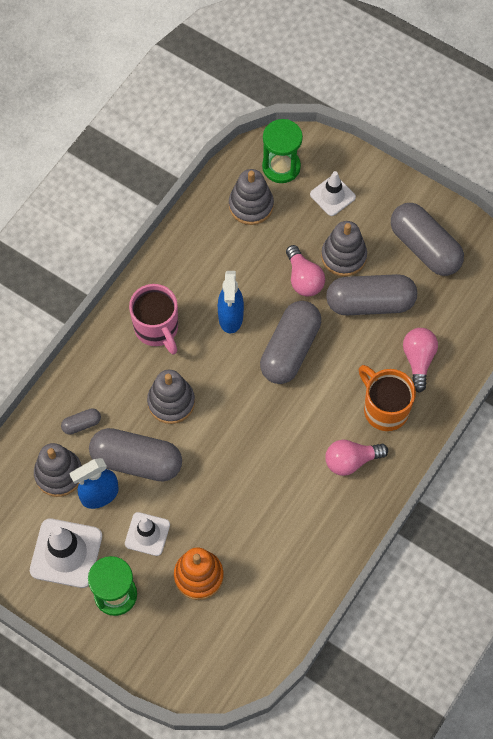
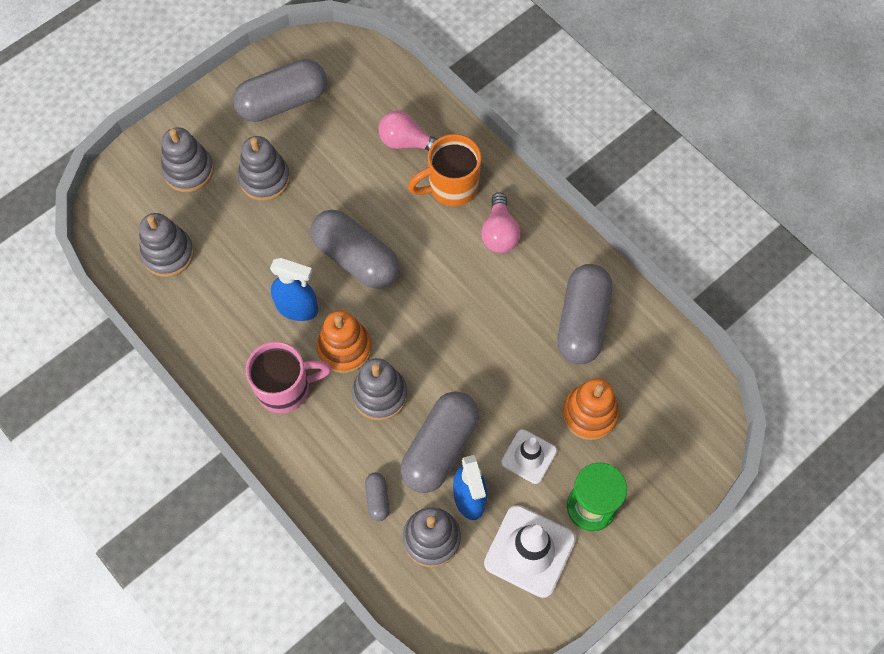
camera: 75 degrees left, 0 degrees up
green hourglass [262,119,303,183] -> none
pink light bulb [286,245,325,297] -> none
white traffic cone [310,171,356,216] -> grey stacking toy [161,127,214,192]
grey capsule [326,274,417,315] -> grey capsule moved to [557,264,612,364]
none -> orange stacking toy [317,310,372,373]

